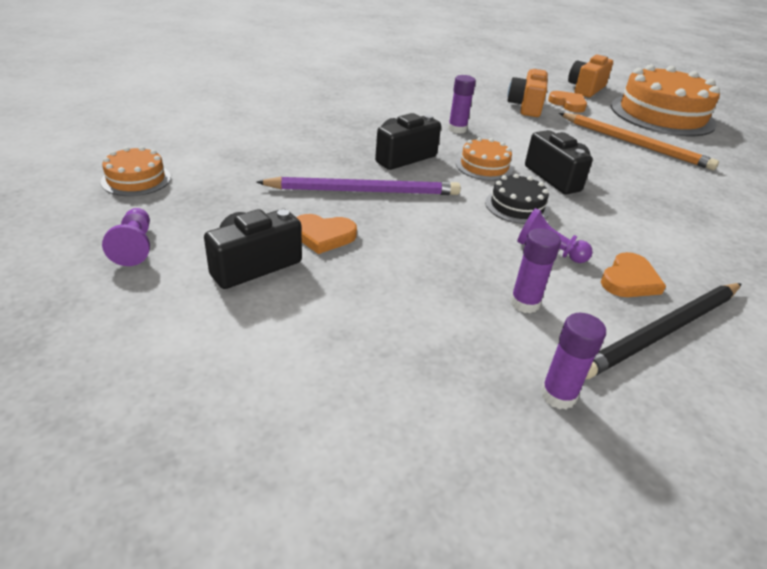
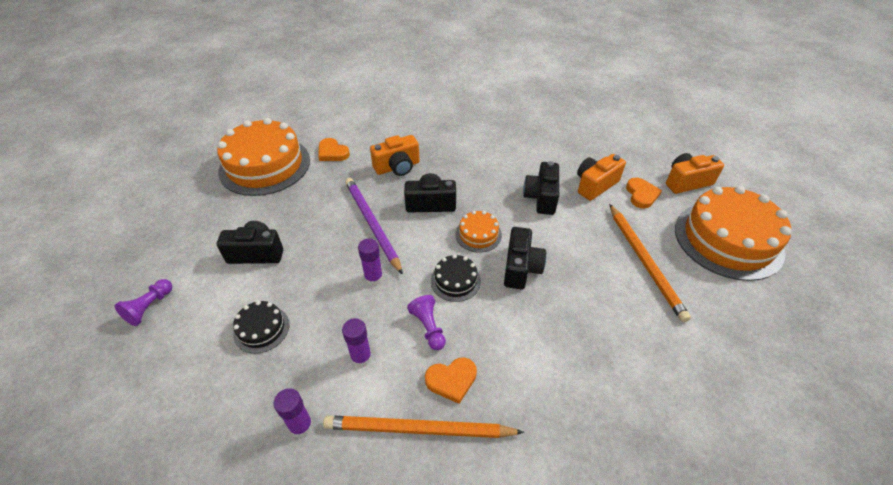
camera: 40 degrees right, 10 degrees up
orange cake [101,146,171,196] -> orange cake [217,118,310,196], size x2.19
purple pawn [102,208,150,266] -> purple pawn moved to [114,279,172,326]
purple pencil [256,176,461,195] -> purple pencil turned 150 degrees counterclockwise [345,178,403,275]
orange heart [296,214,357,254] -> orange heart moved to [318,138,350,161]
purple glue stick [448,75,476,134] -> purple glue stick moved to [358,239,383,286]
black pencil [586,283,741,379] -> orange pencil [323,416,524,438]
none -> black cake [233,301,289,354]
none -> orange camera [370,135,420,176]
none -> black camera [523,161,559,215]

